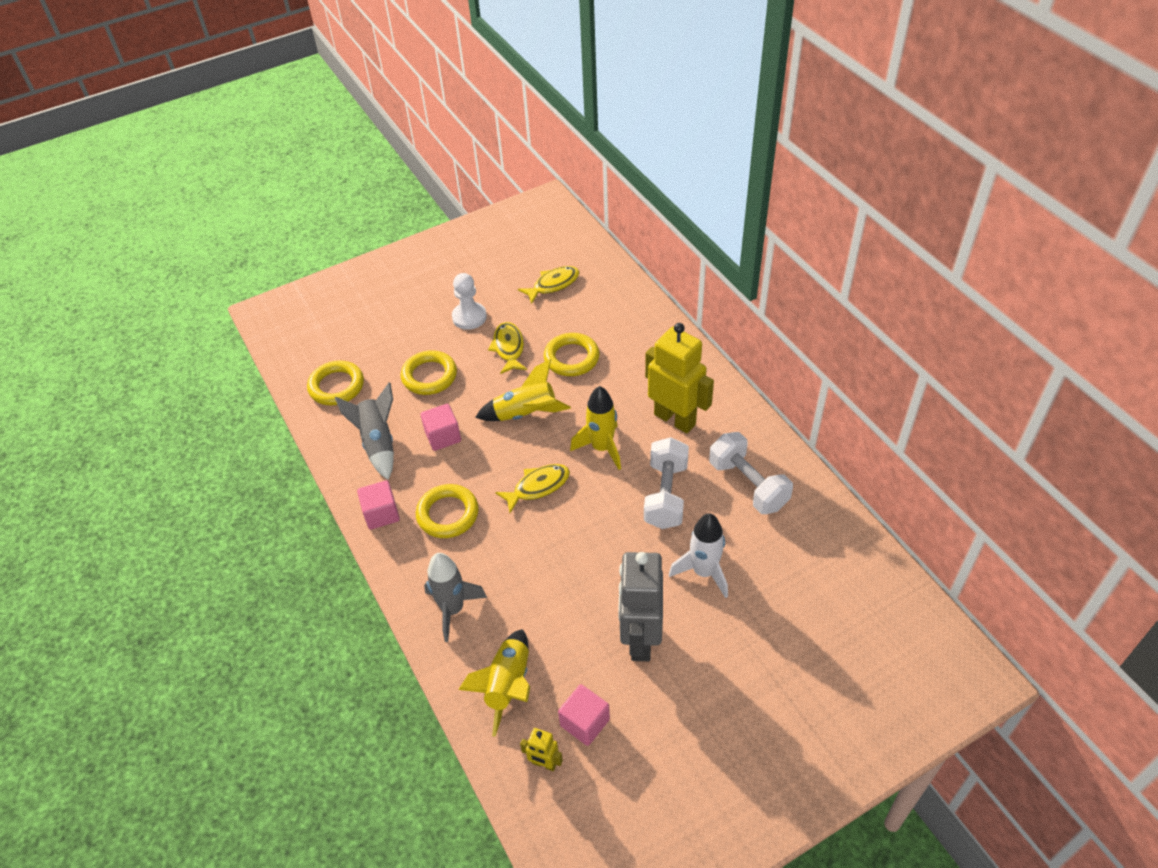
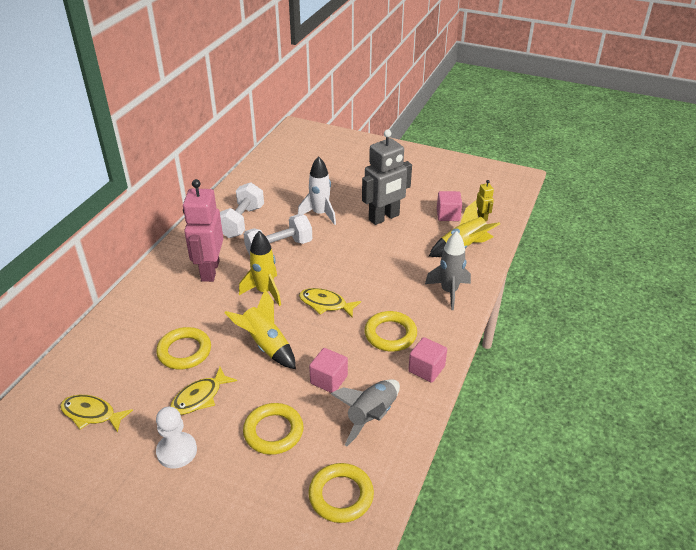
camera: 130 degrees left, 10 degrees down
yellow robot [645,323,714,433] -> pink robot [183,179,224,282]

